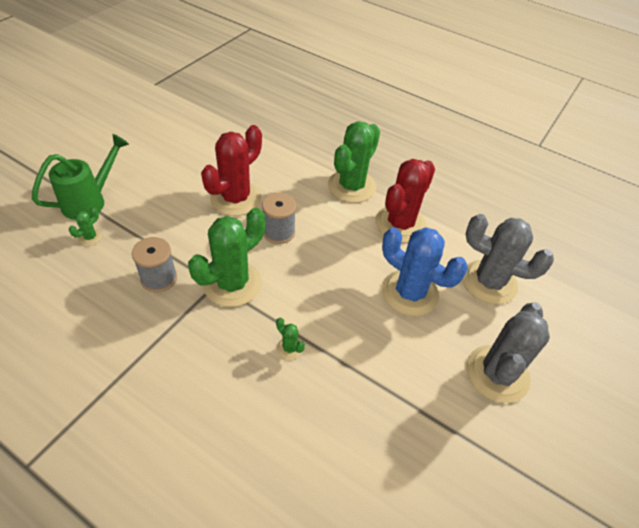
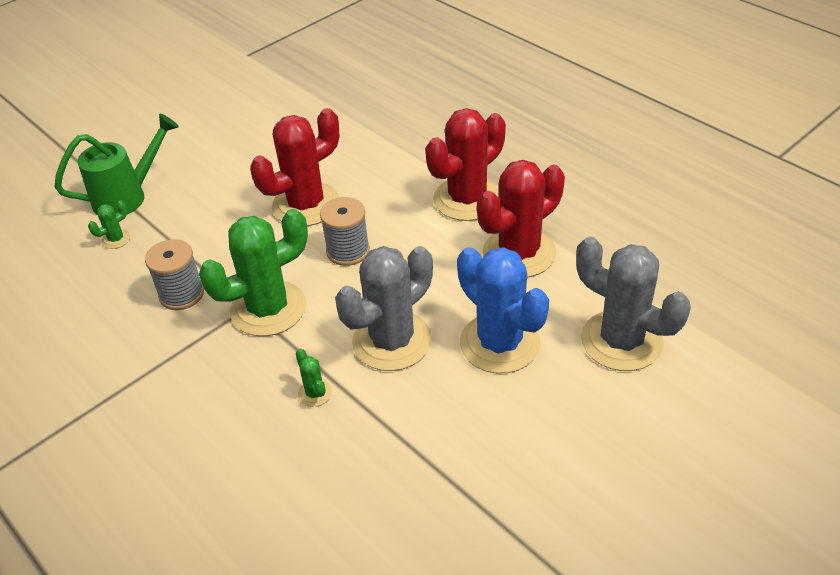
camera: 20 degrees right, 5 degrees down
green cactus [328,121,380,203] -> red cactus [425,108,506,221]
grey cactus [466,302,550,403] -> grey cactus moved to [335,246,433,371]

